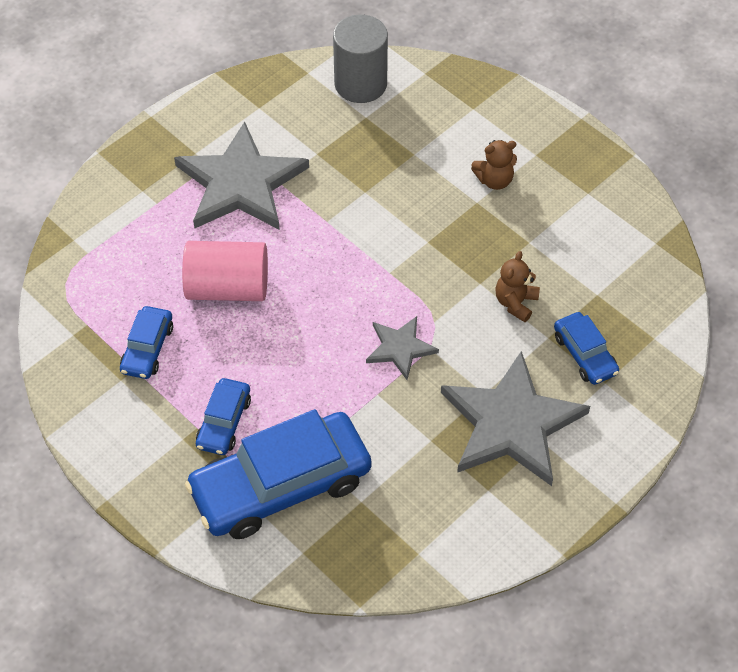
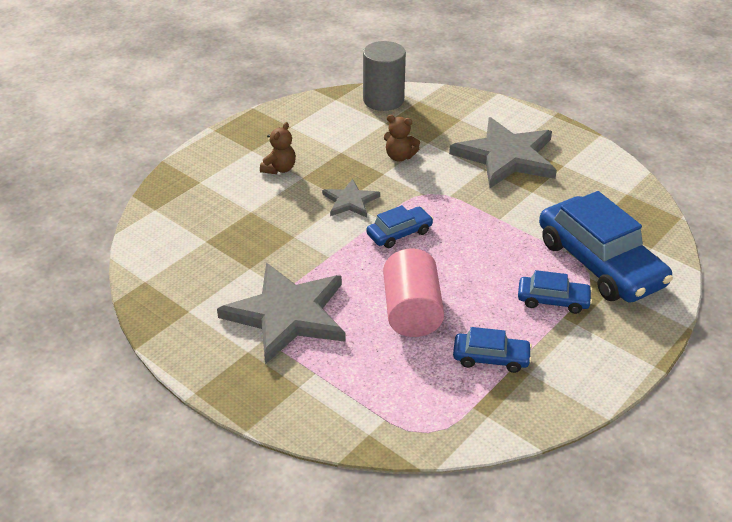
camera: 95 degrees left, 15 degrees down
grey cylinder [333,15,388,103] -> grey cylinder moved to [363,41,406,111]
grey star [366,316,439,380] -> grey star moved to [322,179,380,218]
brown teddy bear [471,140,517,190] -> brown teddy bear turned 45 degrees clockwise [260,122,296,174]
blue car [554,312,619,385] -> blue car moved to [366,205,433,248]

